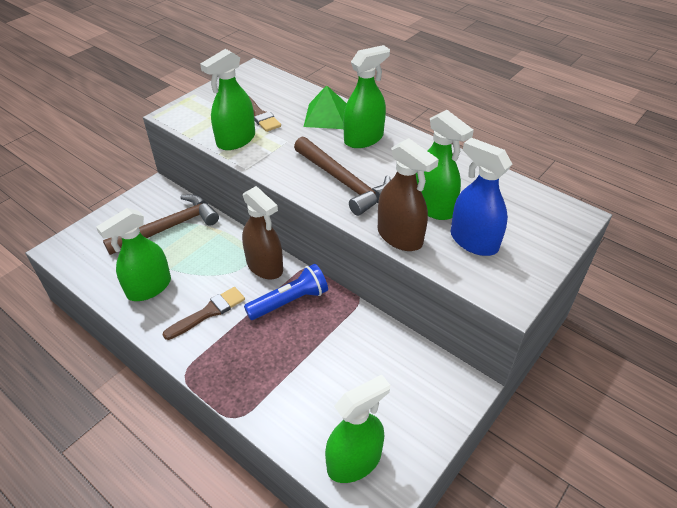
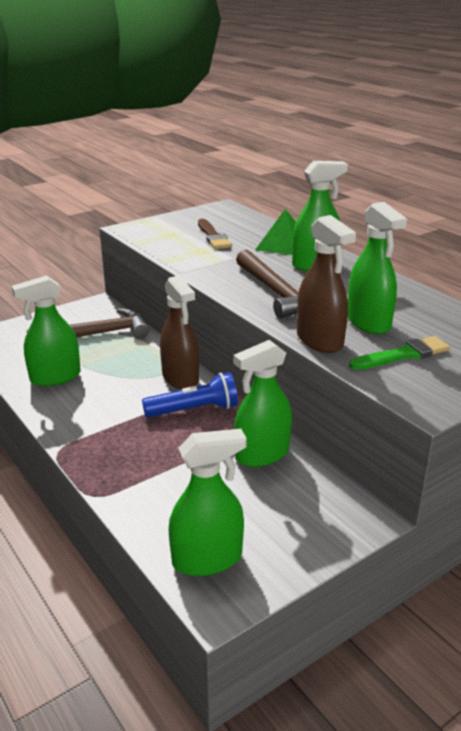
camera: 15 degrees right, 15 degrees down
brown brush [163,287,245,340] -> none
green spray bottle [200,49,255,150] -> green spray bottle moved to [233,340,292,467]
blue spray bottle [451,138,512,256] -> green brush [349,336,450,370]

